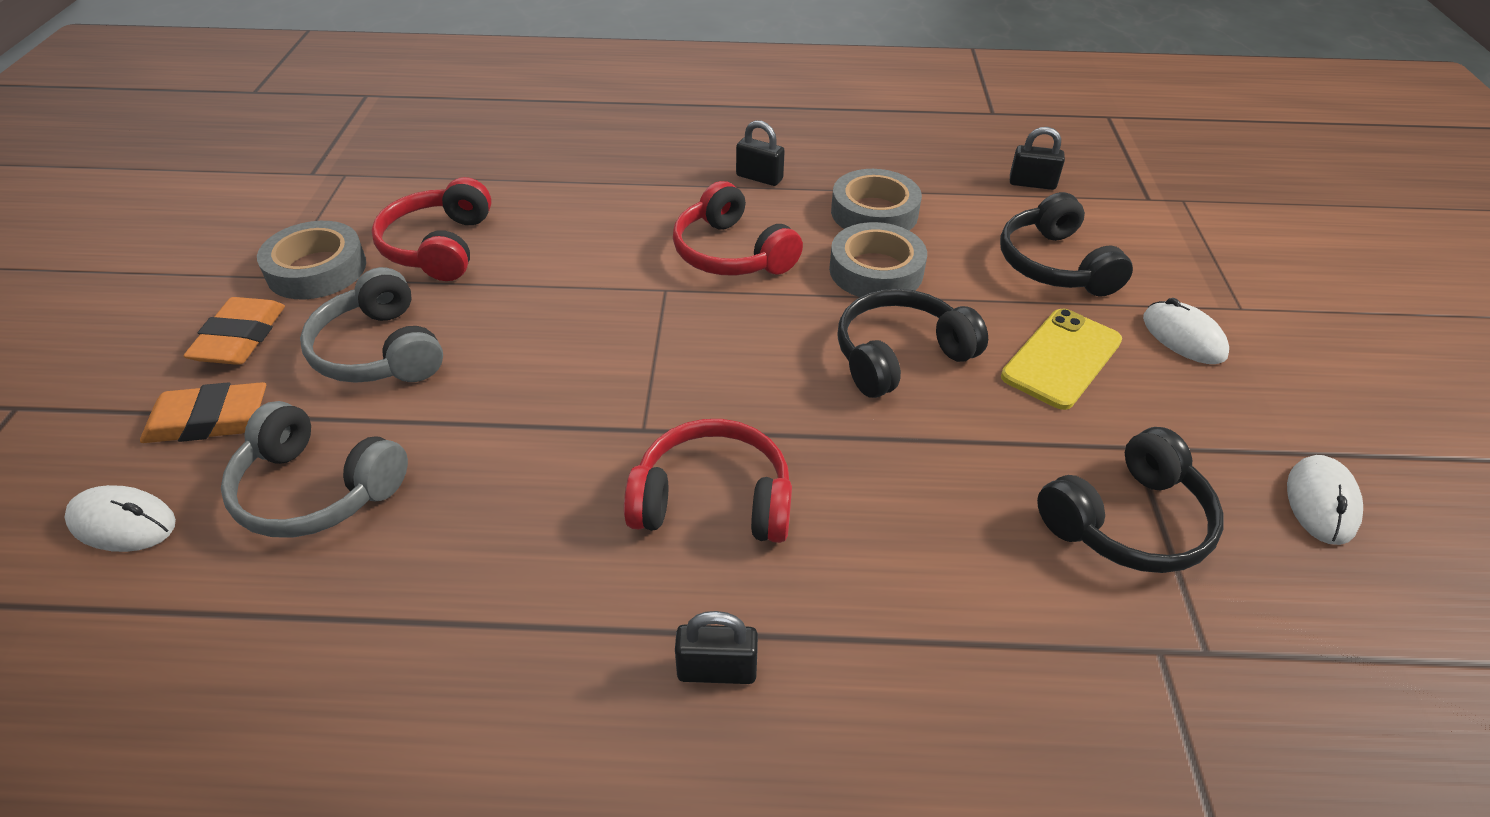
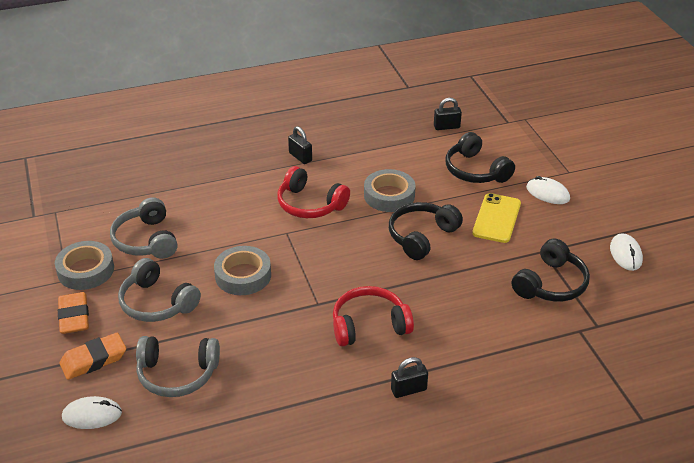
camera: 20 degrees left, 5 degrees down
red headphones [372,177,491,281] -> grey headphones [110,197,178,259]
black padlock [736,120,785,186] -> black padlock turned 45 degrees clockwise [288,126,312,164]
grey tape [831,169,922,231] -> grey tape moved to [214,246,271,295]

